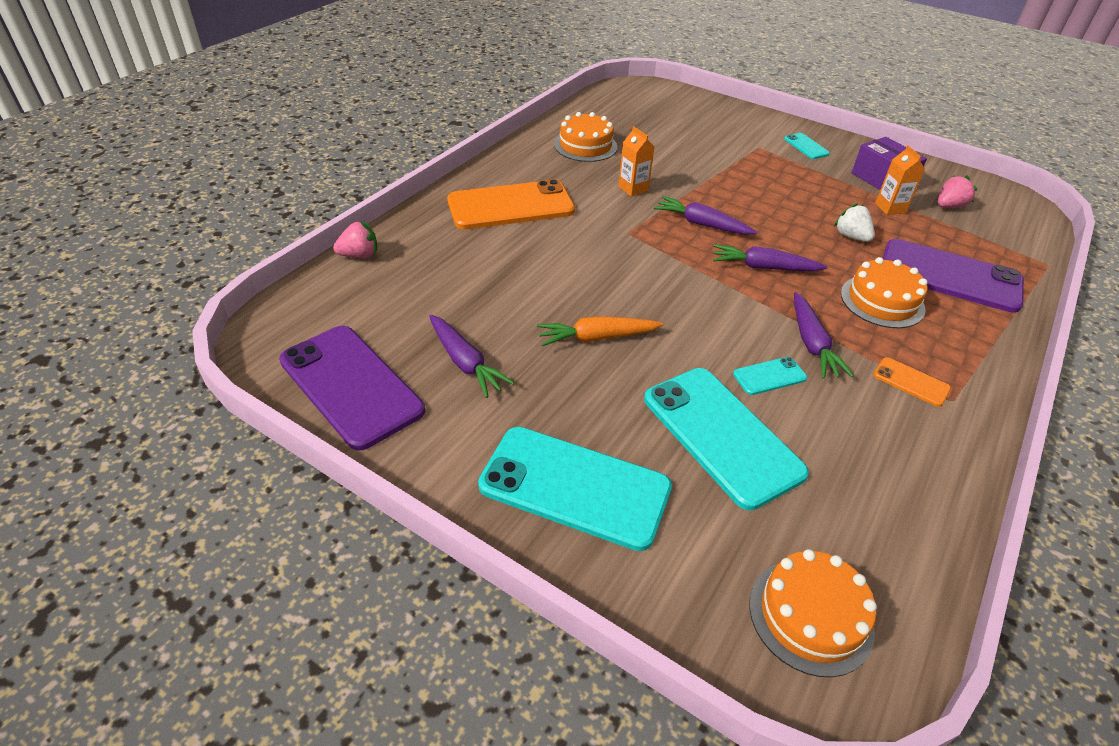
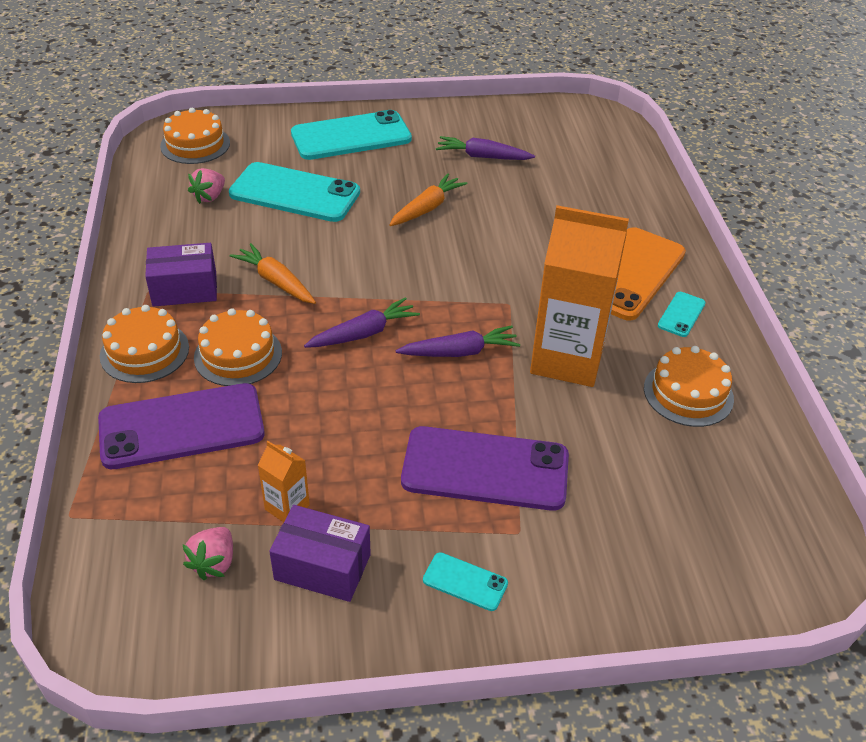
camera: 140 degrees right, 0 degrees up
purple phone [279,326,425,451] -> purple phone moved to [401,426,569,511]
pink strawberry [333,221,377,258] -> pink strawberry moved to [188,168,225,204]
orange carton [618,126,655,197] -> orange carton [530,205,629,387], size x2.31
turquoise phone [733,357,807,395] -> turquoise phone moved to [658,292,706,337]
purple carrot [794,292,854,379] -> orange carrot [230,243,316,304]
white strawberry [834,203,875,242] -> none
orange phone [873,357,951,407] -> purple box [145,243,217,307]
none -> orange cake [100,305,189,383]

